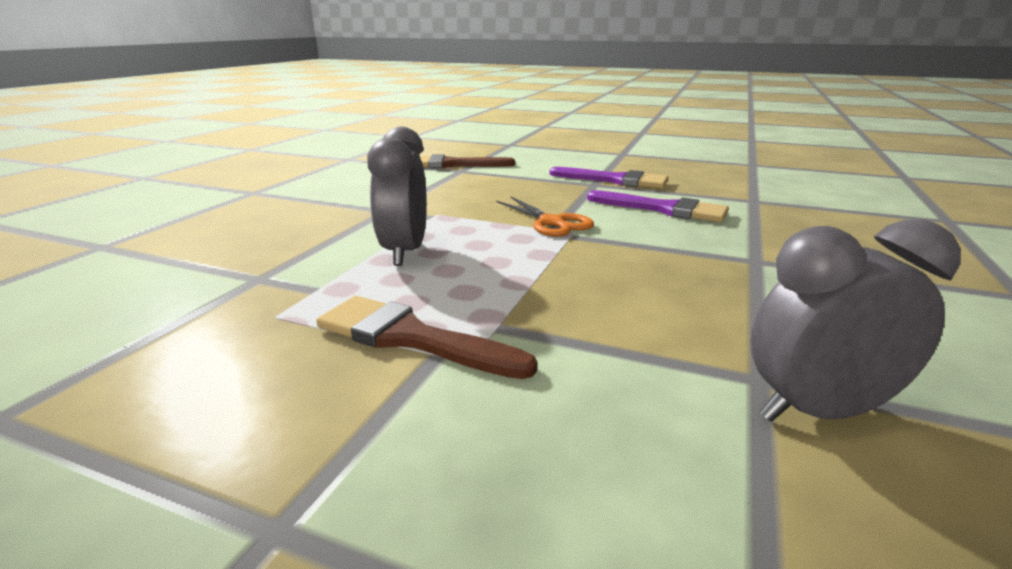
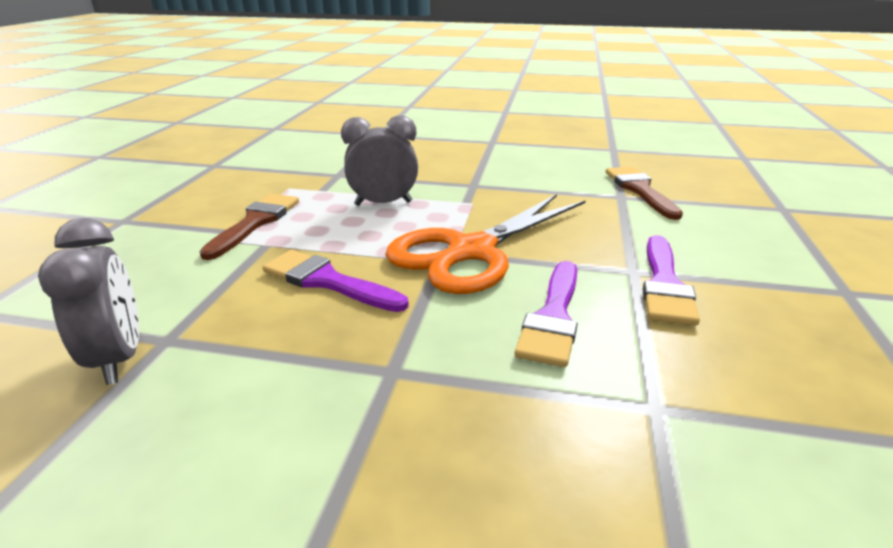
camera: 80 degrees right, 5 degrees up
orange scissors [496,196,594,237] -> orange scissors [385,194,586,294], size x2.01
none -> purple brush [263,250,409,312]

